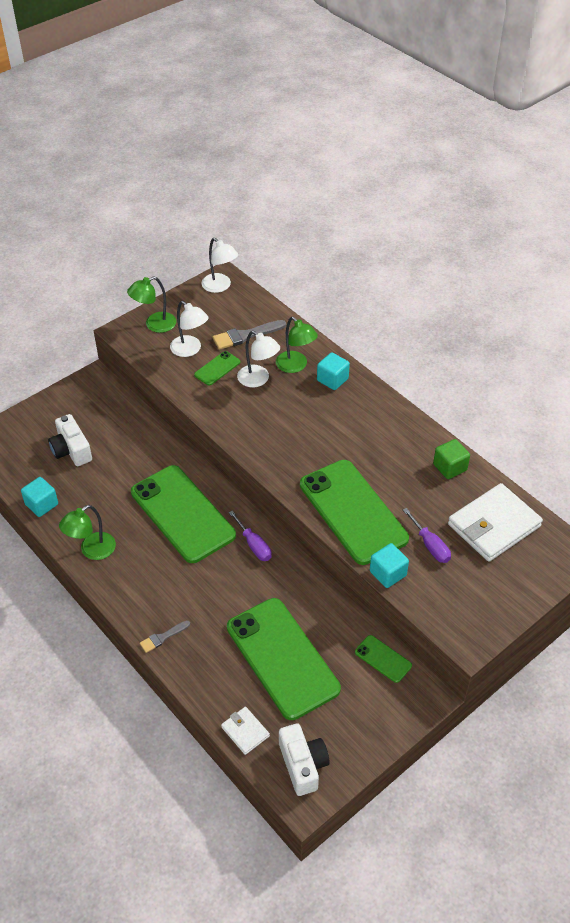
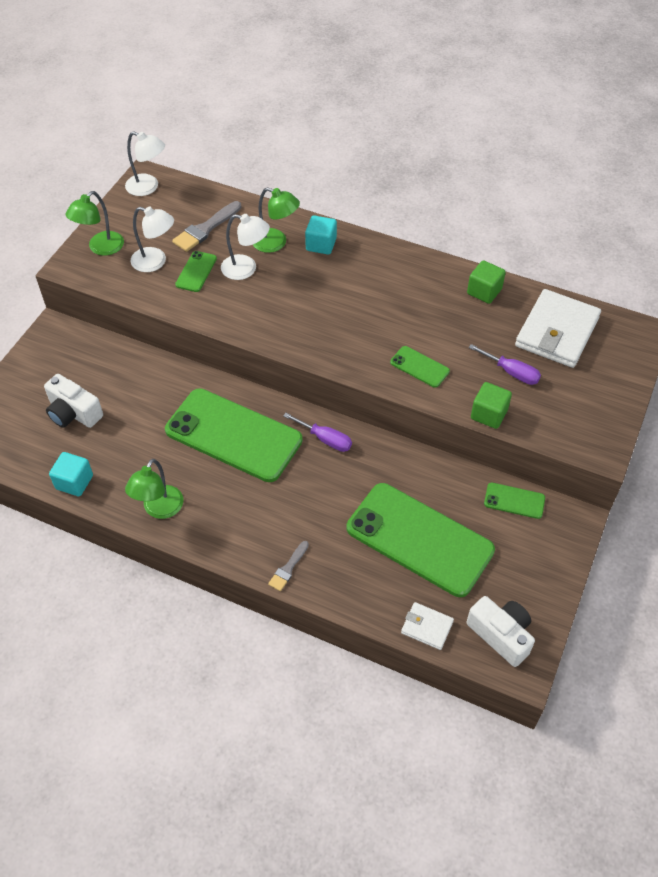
camera: 25 degrees left, 5 degrees up
green phone [300,460,409,565] -> green phone [390,346,450,388], size x0.43
turquoise cube [370,543,409,588] -> green cube [471,382,512,429]

